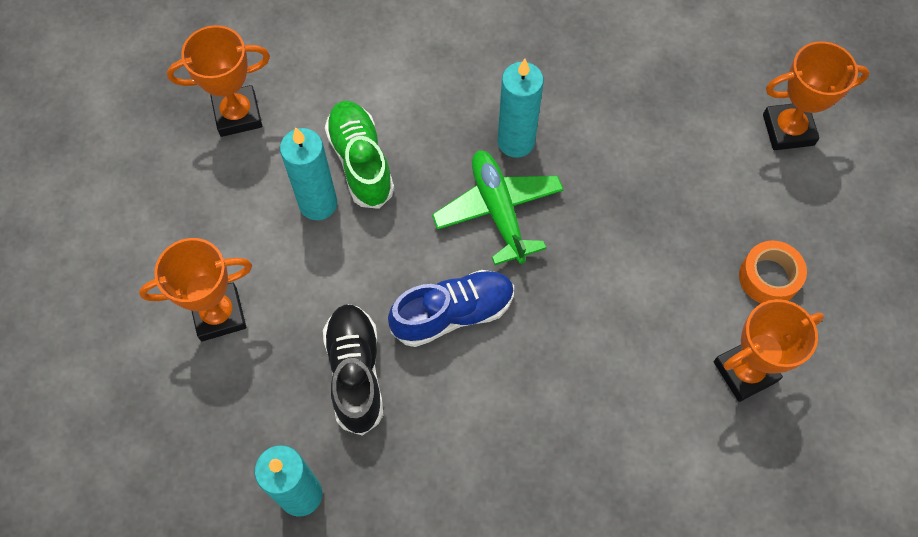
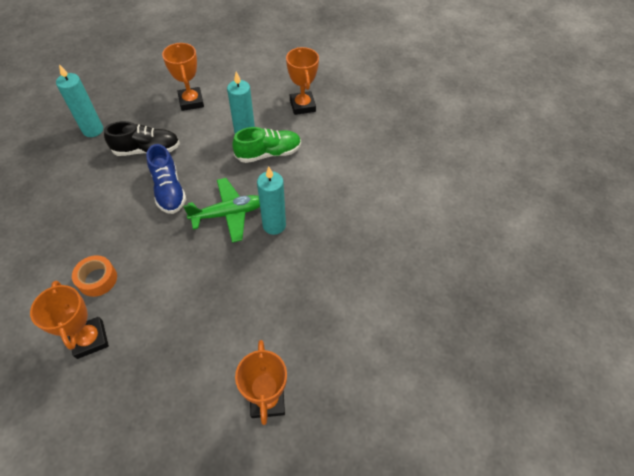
camera: 90 degrees right, 10 degrees down
orange tape [739,241,807,303] -> orange tape moved to [72,255,117,297]

